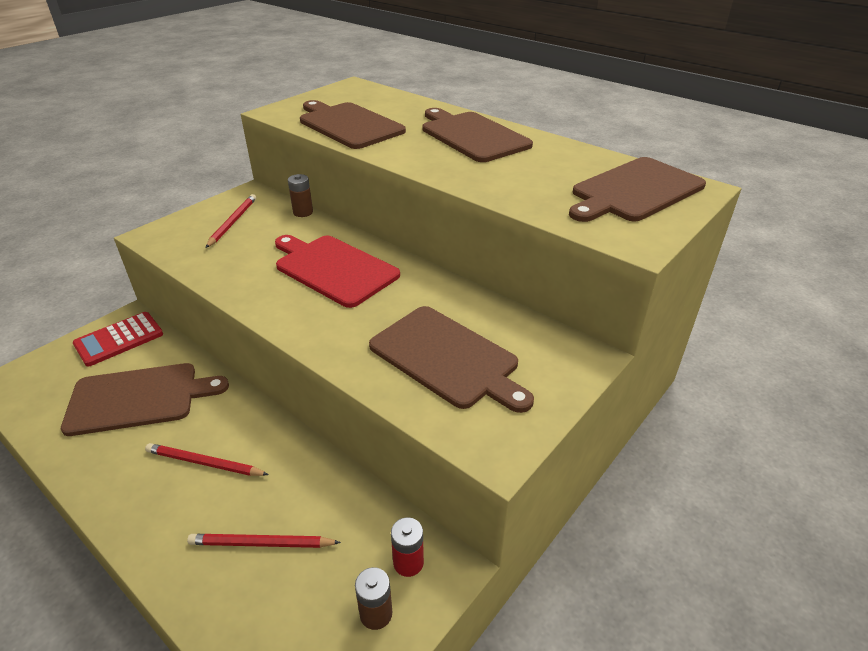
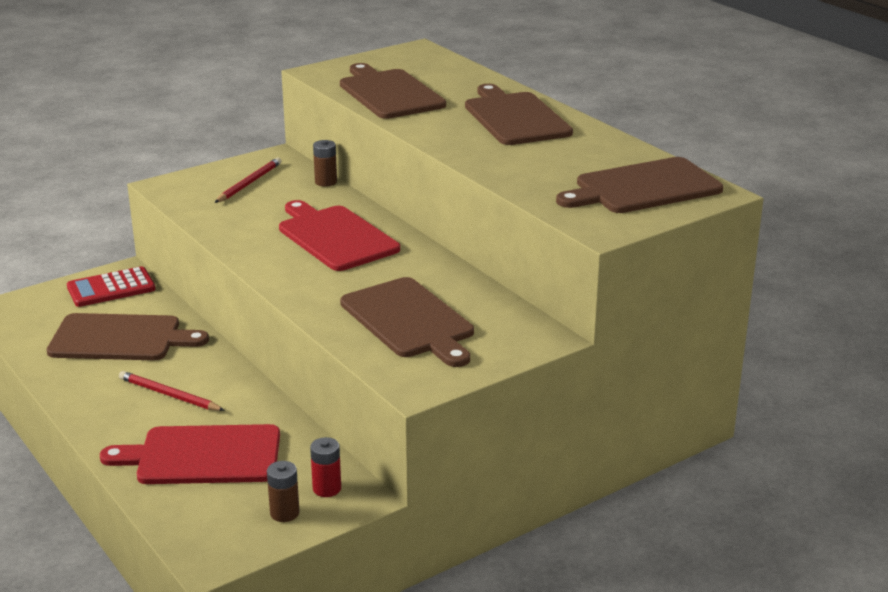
camera: 15 degrees right, 10 degrees down
red pencil [187,534,341,548] -> red cutting board [100,424,280,484]

